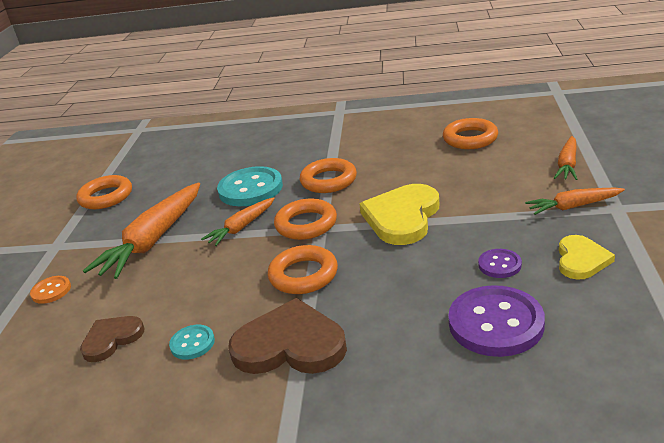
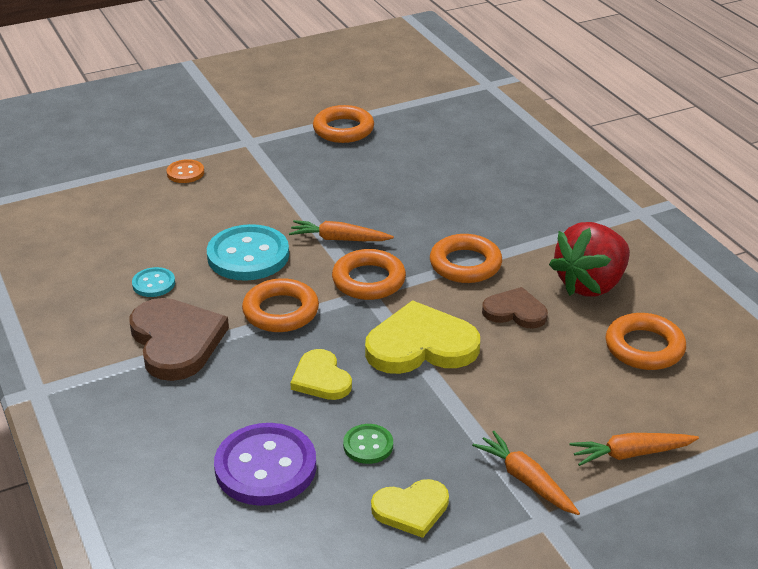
camera: 55 degrees right, 5 degrees up
brown heart [80,316,144,362] -> brown heart moved to [482,287,548,329]
orange carrot [83,183,200,279] -> none
turquoise button [217,166,283,206] -> turquoise button moved to [207,224,289,281]
purple button [478,249,522,278] -> green button [343,424,393,464]
none -> yellow heart [290,349,352,400]
none -> red strawberry [549,222,630,297]

